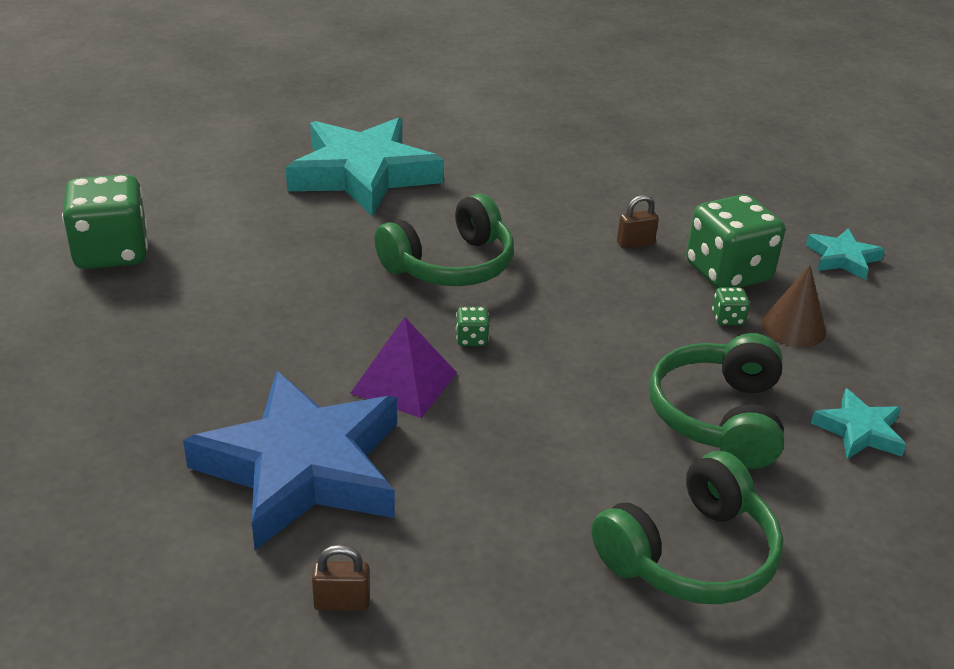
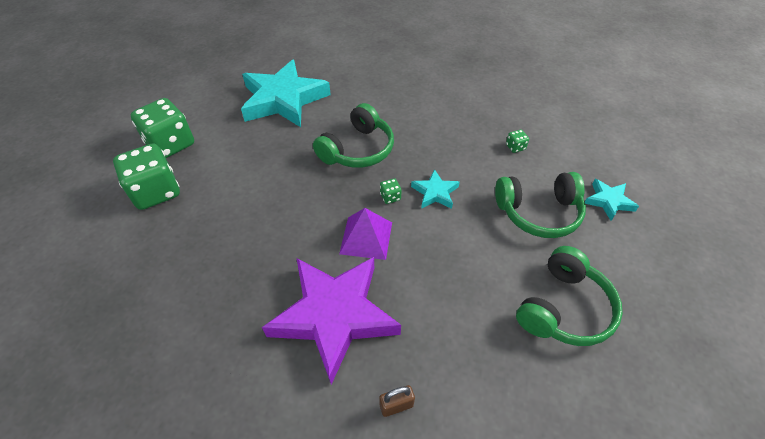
camera: 15 degrees left, 15 degrees up
blue star [183,370,397,550] -> purple star [262,257,401,385]
brown padlock [617,195,659,249] -> none
green headphones [649,333,784,469] -> green headphones turned 90 degrees counterclockwise [495,172,586,238]
green dice [686,194,785,288] -> green dice moved to [131,98,194,158]
brown cone [761,265,826,347] -> none
turquoise star [806,228,885,280] -> turquoise star moved to [411,169,460,209]

